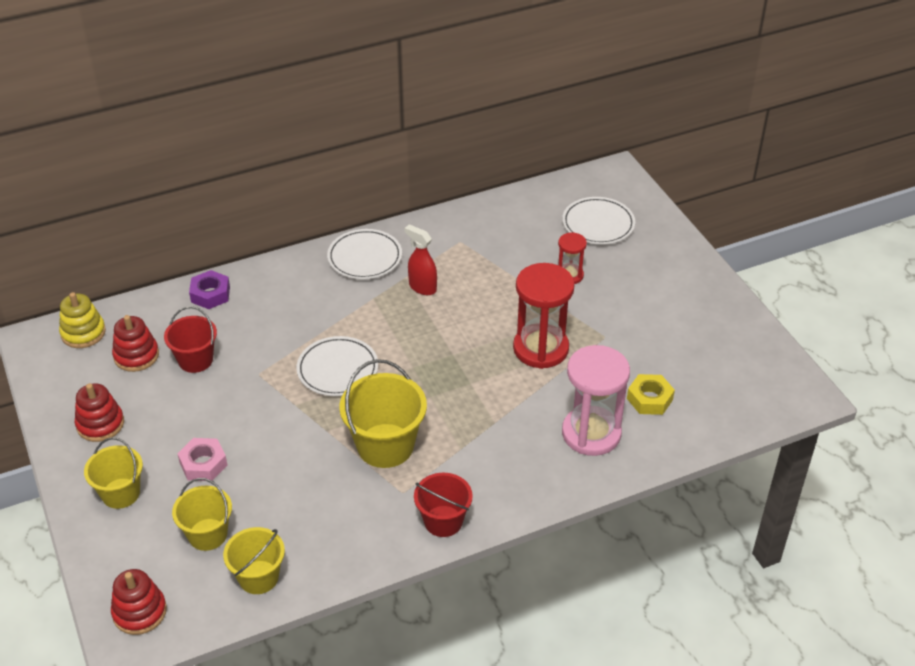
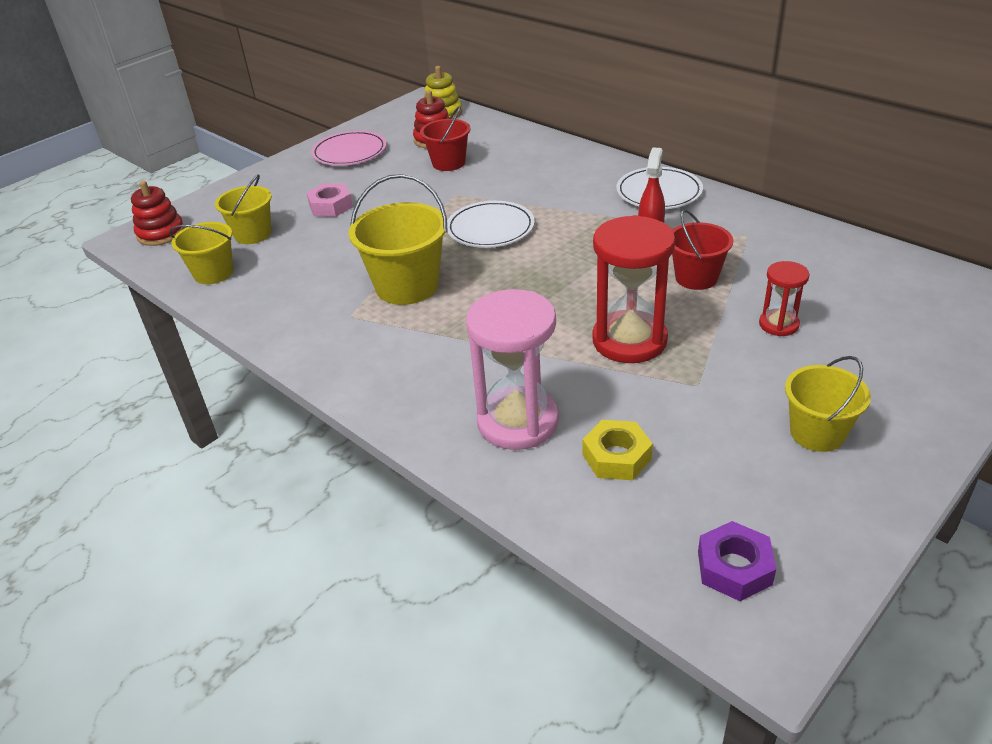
camera: 70 degrees right, 5 degrees down
red stacking toy [75,383,124,442] -> pink plate [311,131,387,166]
yellow bucket [84,437,143,509] -> yellow bucket moved to [785,356,871,452]
purple nut [189,270,230,309] -> purple nut moved to [698,521,776,601]
red bucket [414,473,473,537] -> red bucket moved to [672,209,733,290]
white plate [562,197,635,245] -> none

